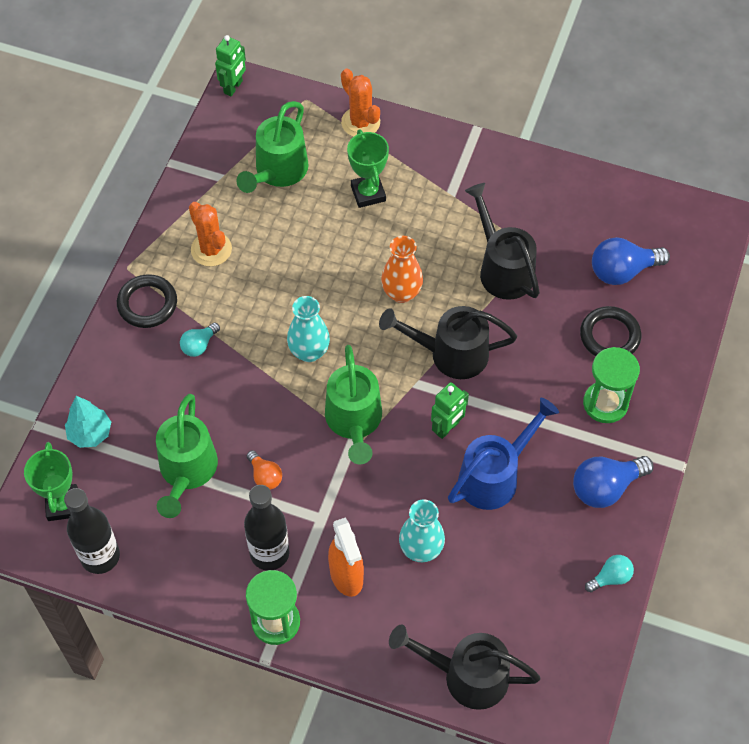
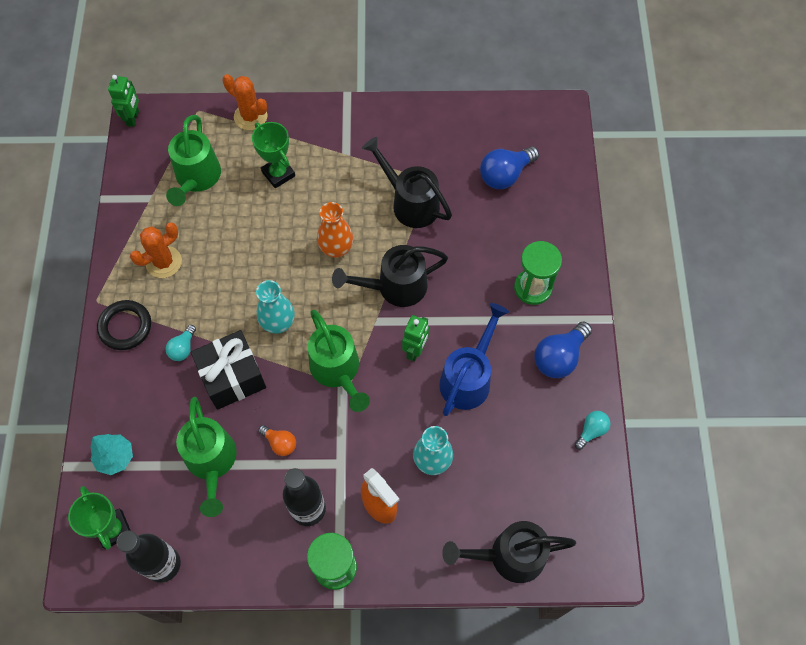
camera: 20 degrees left, 5 degrees up
orange cactus [189,202,232,266] -> orange cactus turned 75 degrees counterclockwise [130,222,182,278]
black ring [580,306,641,357] -> none
none -> black gift [191,330,266,410]

